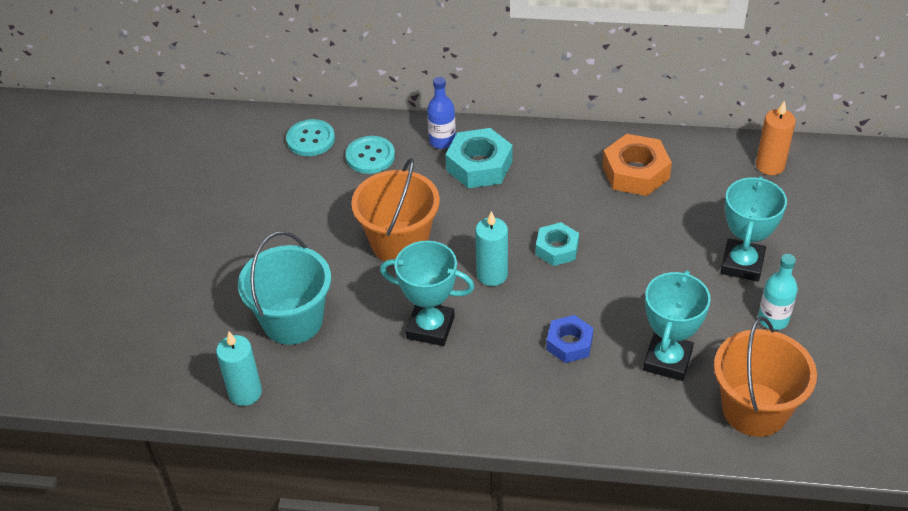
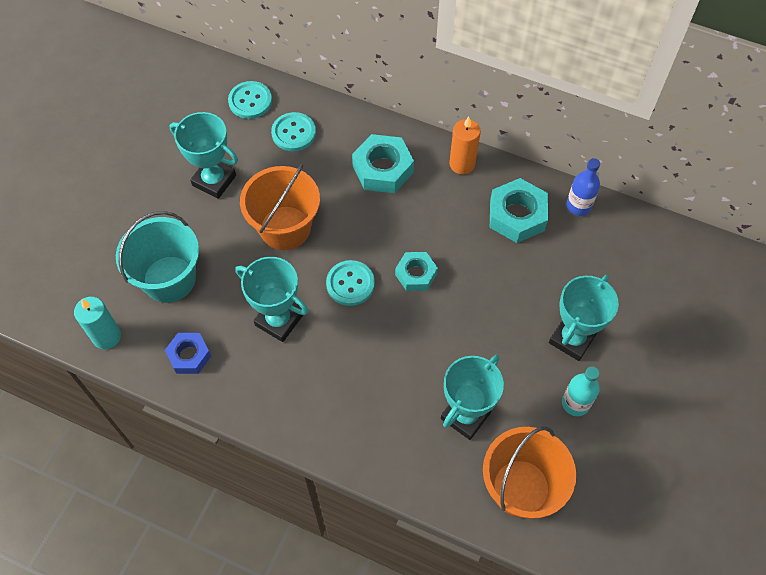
camera: 15 degrees right, 15 degrees up
blue bottle [427,77,456,149] -> blue bottle moved to [566,158,600,216]
turquoise candle [475,211,508,286] -> turquoise button [326,260,375,306]
blue nut [546,315,594,363] -> blue nut moved to [165,333,211,374]
orange nut [603,134,672,196] -> turquoise nut [490,178,548,243]
orange candle [756,100,796,175] -> orange candle moved to [449,117,481,175]
none -> turquoise trophy [169,112,238,199]

